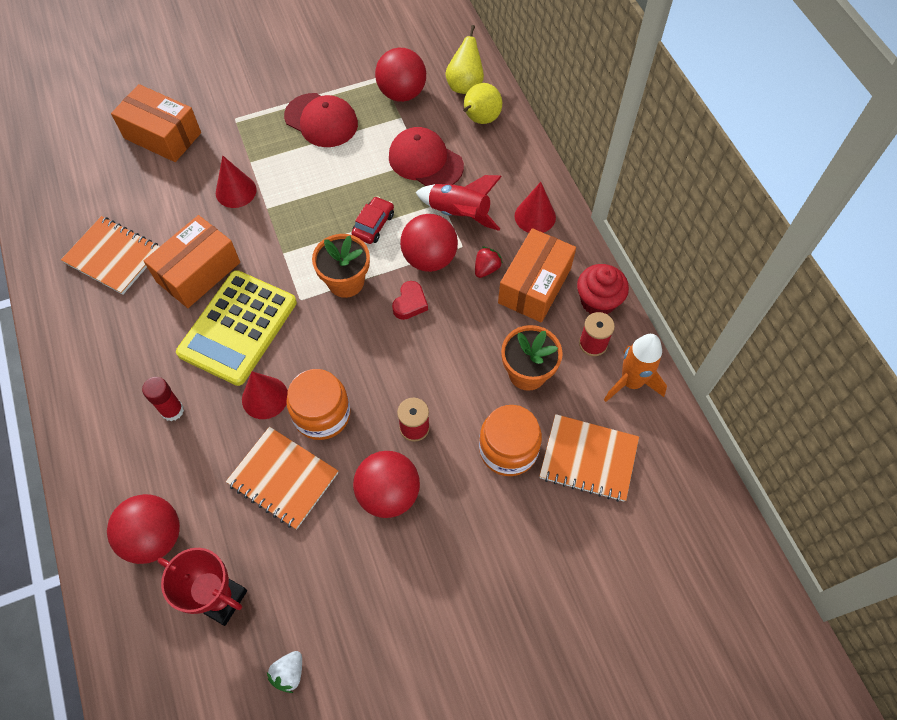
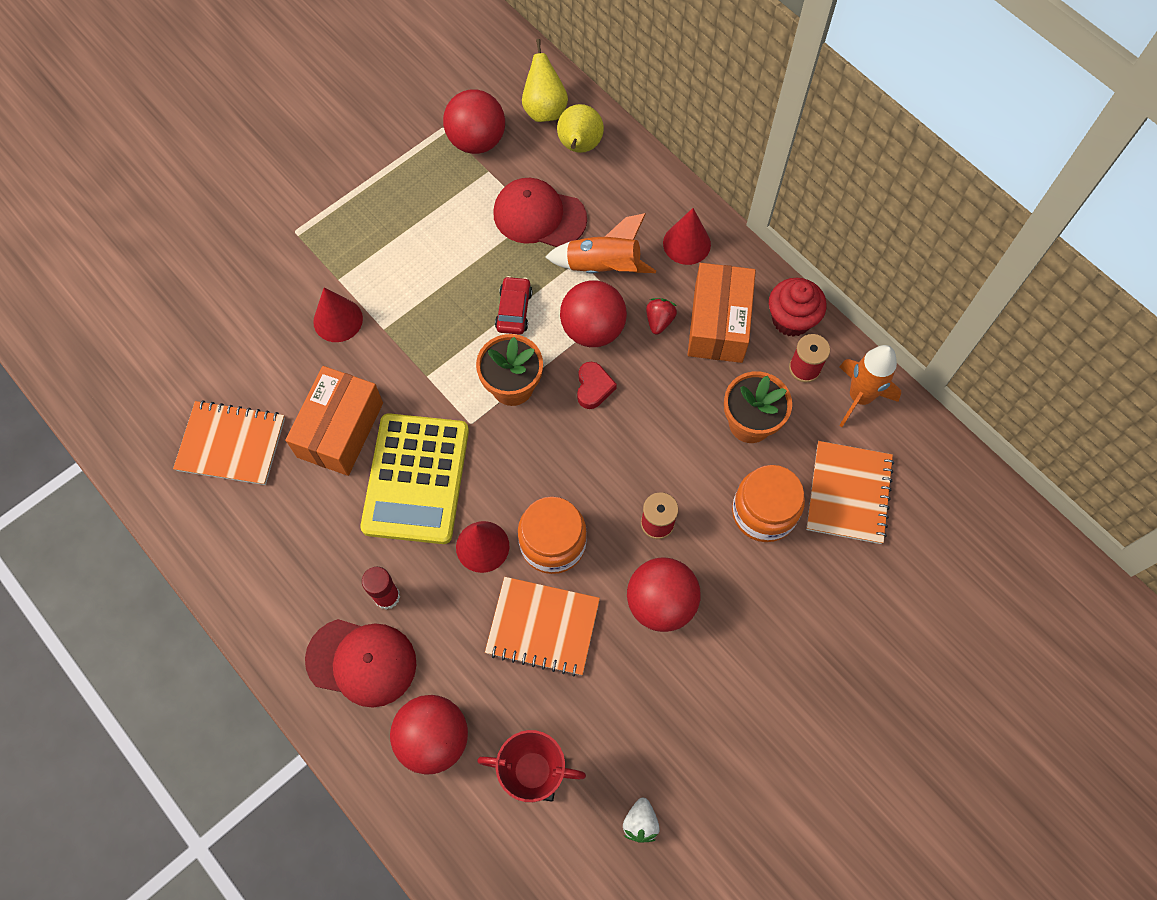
camera: 20 degrees left, 5 degrees up
orange box [111,84,201,162] -> none
red cap [284,93,358,147] -> red cap moved to [305,619,417,708]
red rocket [415,175,502,231] -> orange rocket [545,213,656,274]
orange notebook [539,414,639,502] -> orange notebook turned 75 degrees counterclockwise [806,441,894,544]

